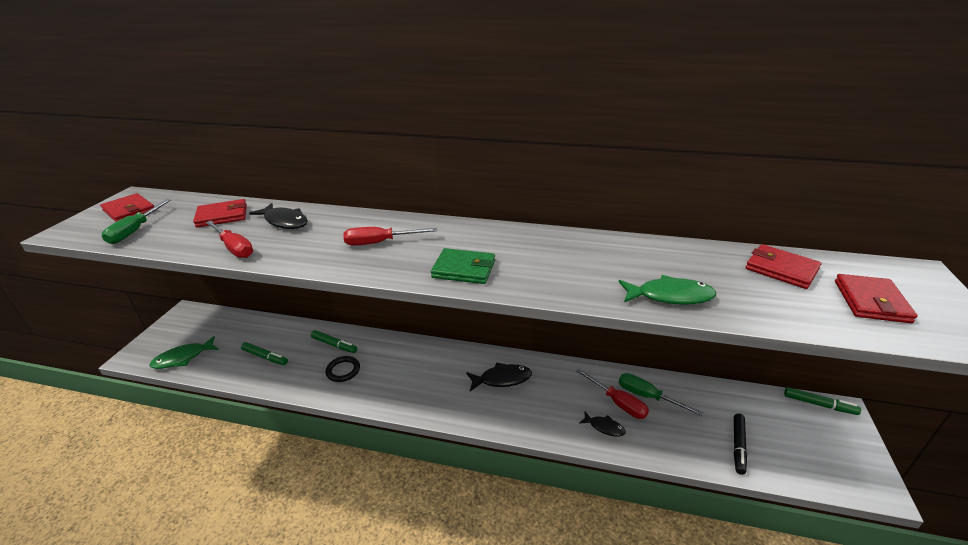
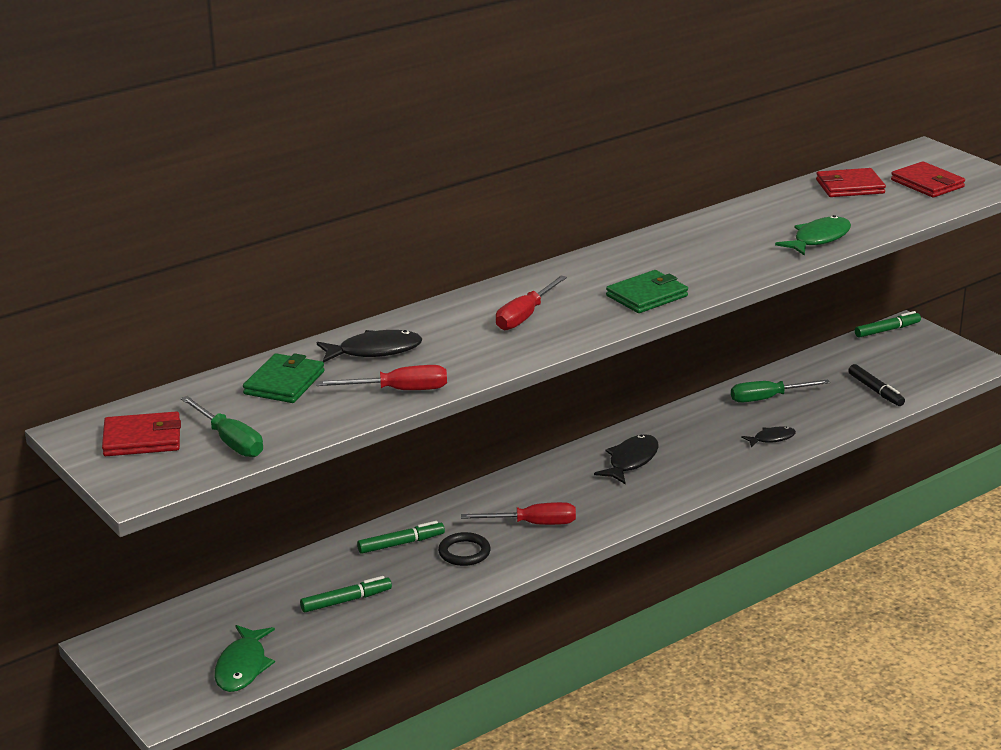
camera: 50 degrees left, 5 degrees down
red wallet [193,199,247,228] -> green wallet [243,353,325,403]
red screwdriver [576,369,649,419] -> red screwdriver moved to [461,502,576,525]

